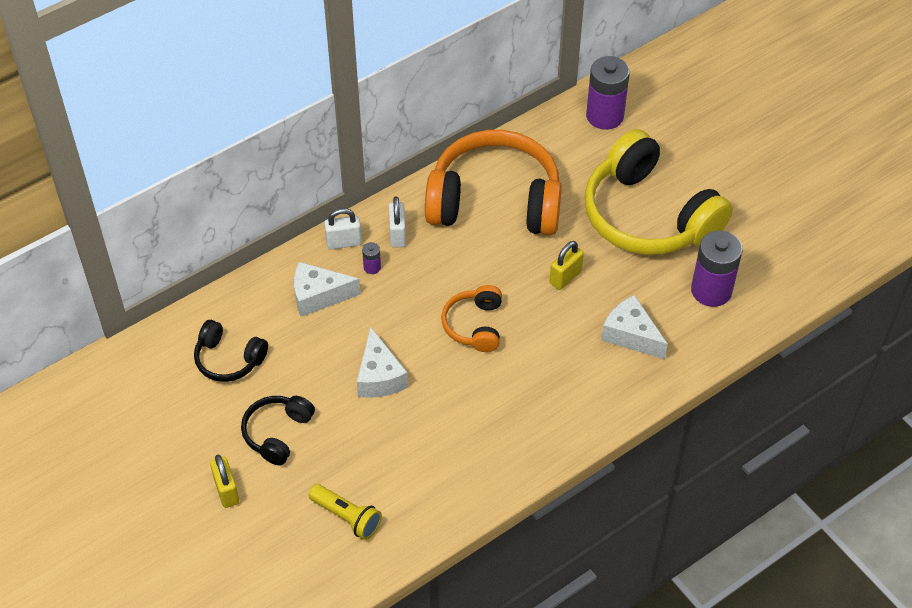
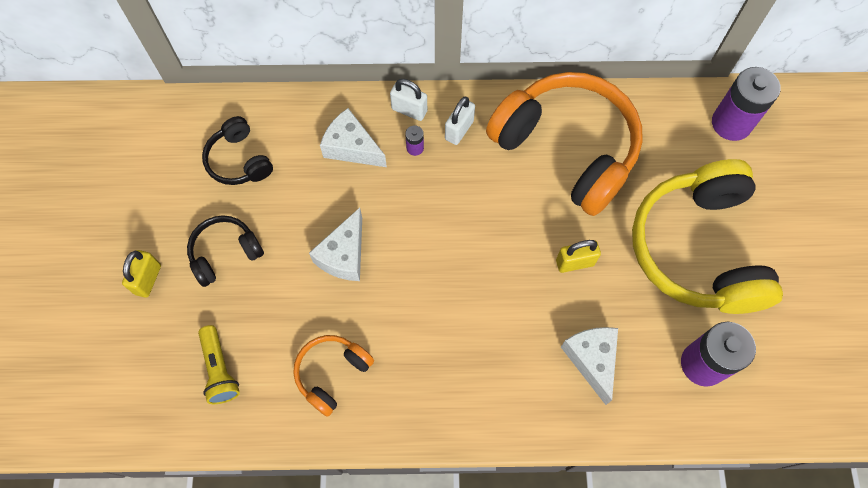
camera: 35 degrees right, 15 degrees up
orange headphones [441,285,502,352] -> orange headphones moved to [293,335,374,417]

